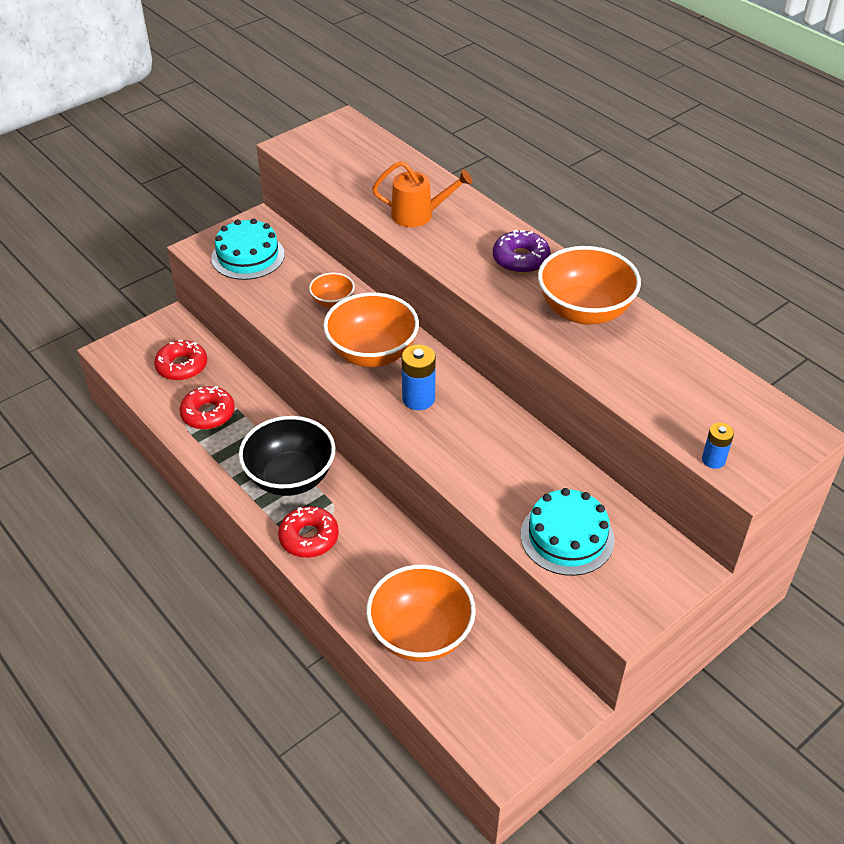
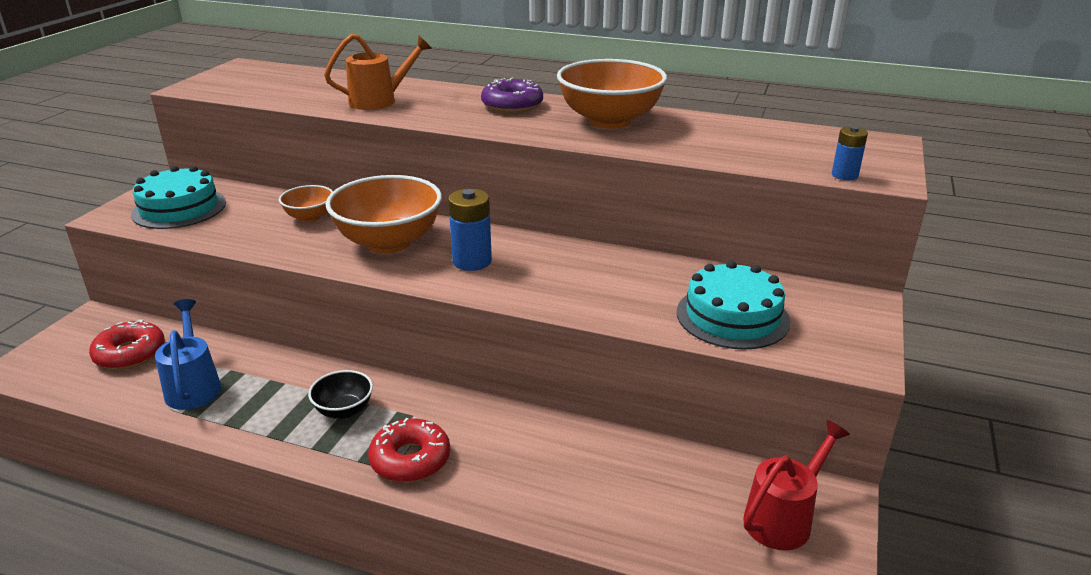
camera: 30 degrees left, 15 degrees down
red donut [179,386,235,430] -> blue watering can [155,299,222,410]
black bowl [239,416,335,496] -> black bowl [308,370,373,419], size x0.51
orange bowl [366,565,476,662] -> none
none -> red watering can [743,420,850,550]

